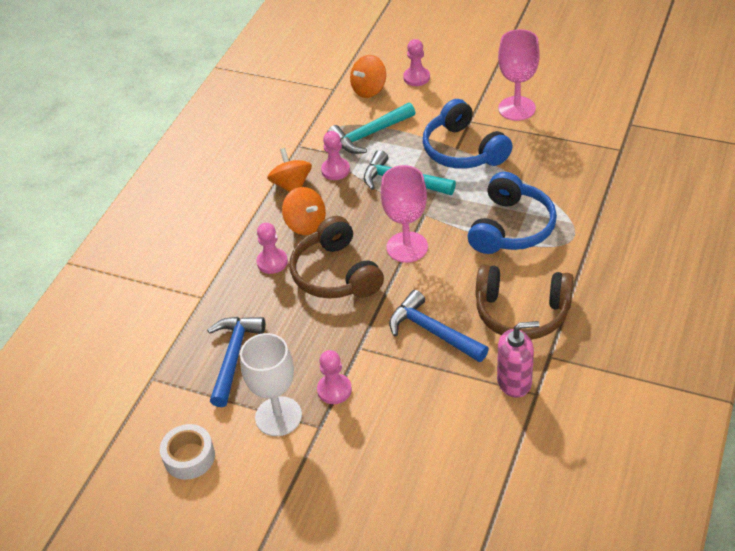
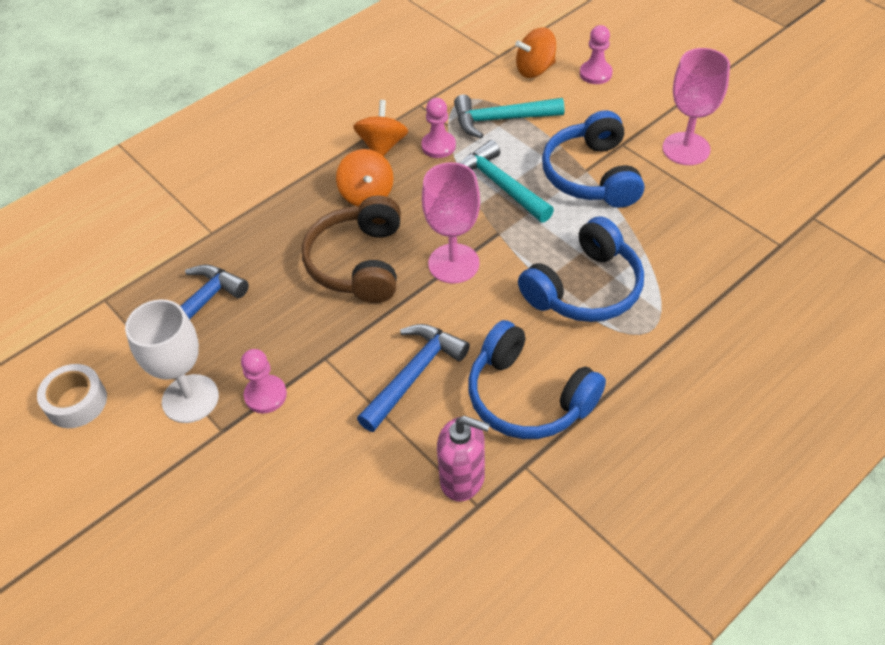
camera: 25 degrees right, 5 degrees up
pink pawn [256,223,288,274] -> none
blue hammer [389,290,489,362] -> blue hammer turned 60 degrees clockwise [357,324,470,432]
brown headphones [476,265,574,340] -> blue headphones [468,320,606,439]

